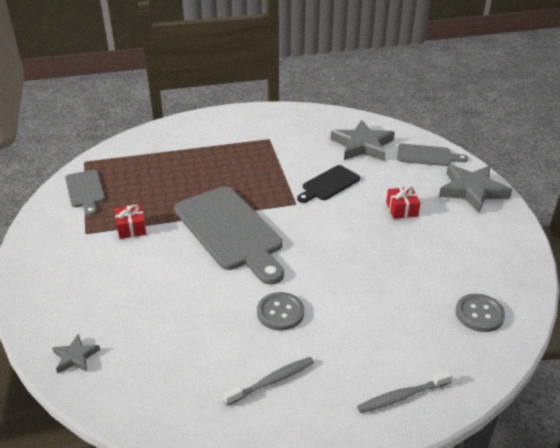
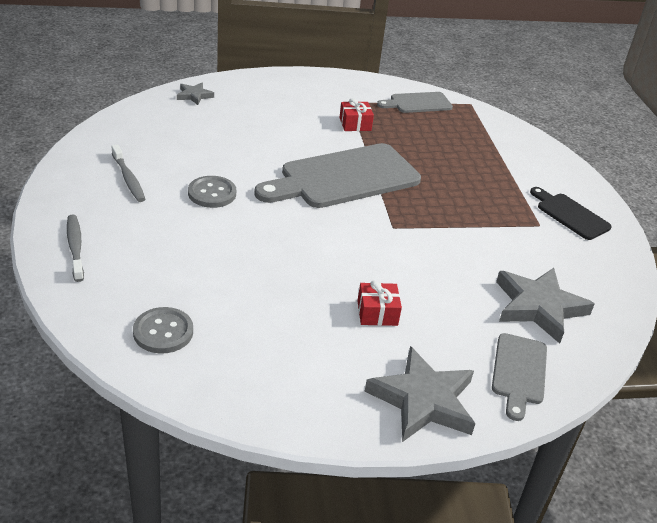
camera: 90 degrees right, 0 degrees up
black cutting board [297,165,360,203] -> black cutting board moved to [530,187,612,240]

